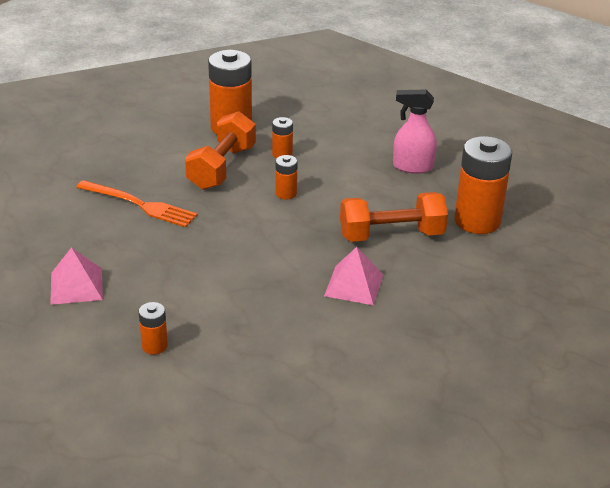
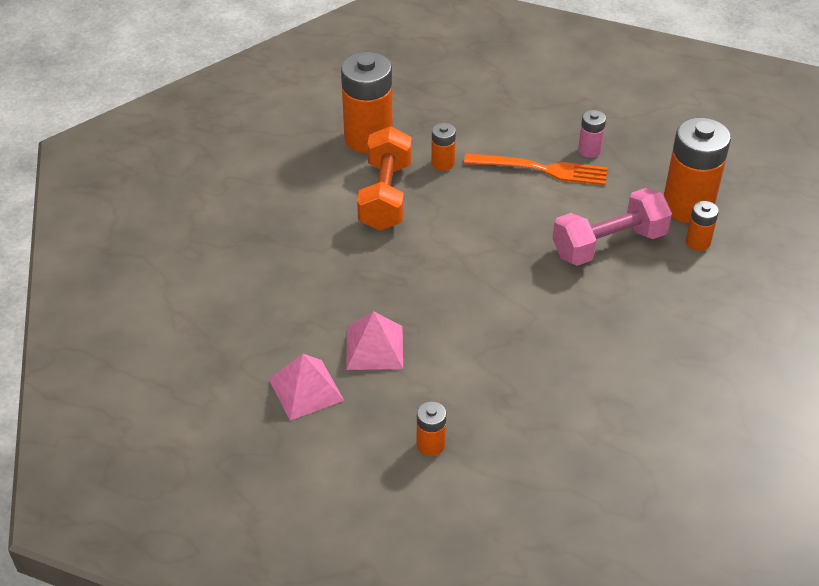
camera: 15 degrees left, 10 degrees up
orange fork [76,180,198,227] -> orange fork moved to [464,153,607,185]
orange battery [275,155,298,200] -> orange battery moved to [686,201,719,251]
pink pyramid [324,247,384,305] -> pink pyramid moved to [346,311,403,370]
orange dumbbell [340,192,448,242] -> pink dumbbell [552,188,672,266]
pink spray bottle [393,89,437,174] -> pink battery [578,110,606,158]

